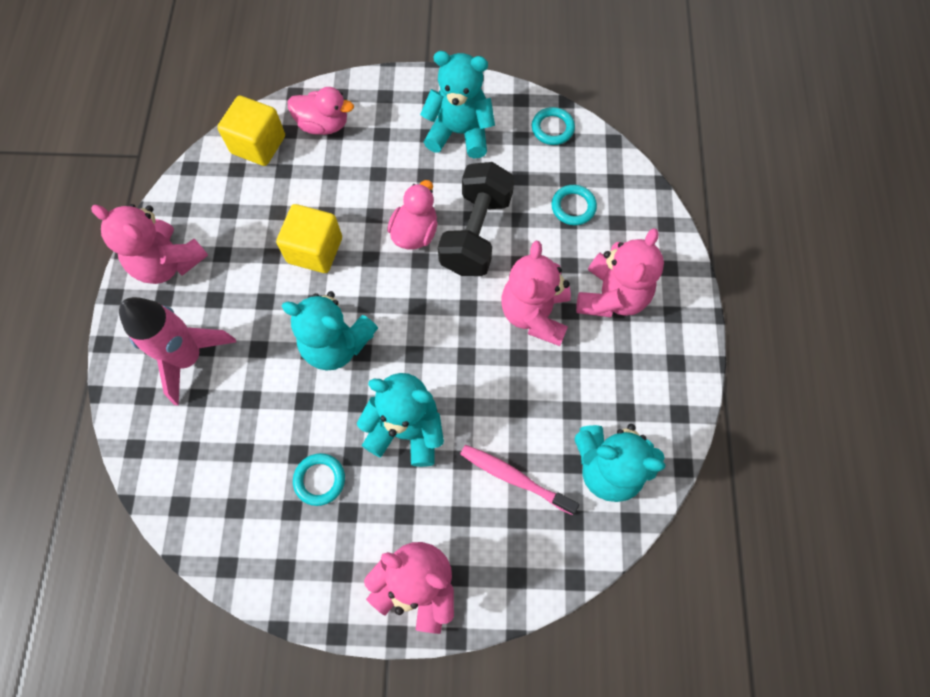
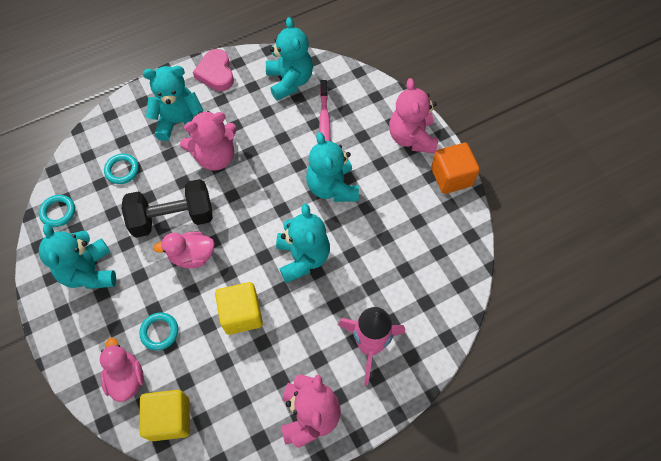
camera: 120 degrees left, 5 degrees down
turquoise ring [293,453,345,506] -> turquoise ring moved to [139,313,178,350]
pink teddy bear [576,228,664,317] -> turquoise teddy bear [143,66,204,141]
none -> pink heart [193,49,234,91]
none -> orange cube [431,143,480,194]

